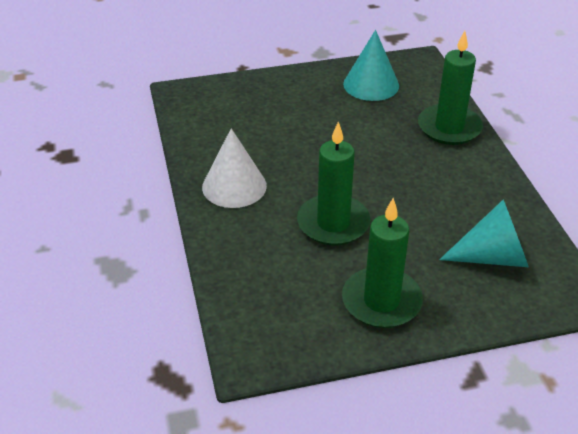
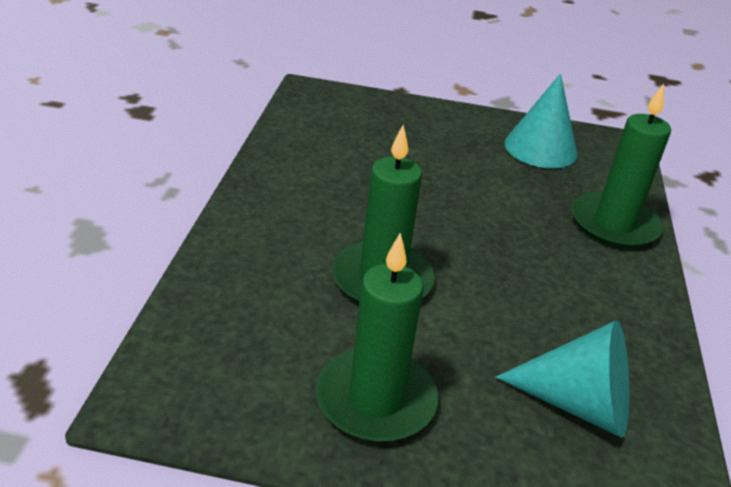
camera: 20 degrees right, 5 degrees down
white cone [202,129,267,208] -> none

